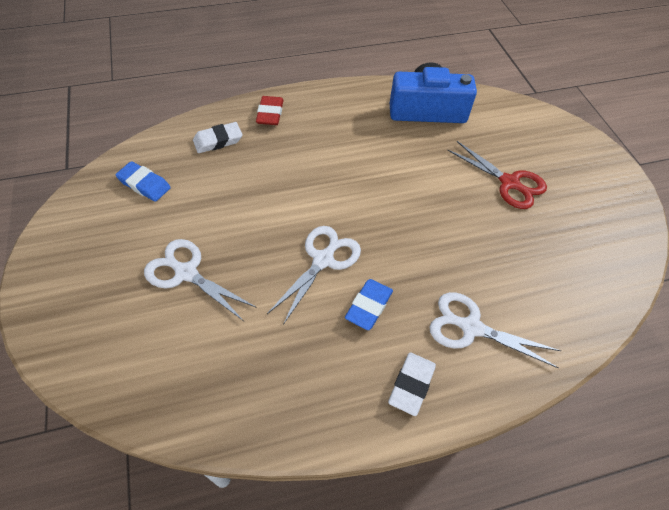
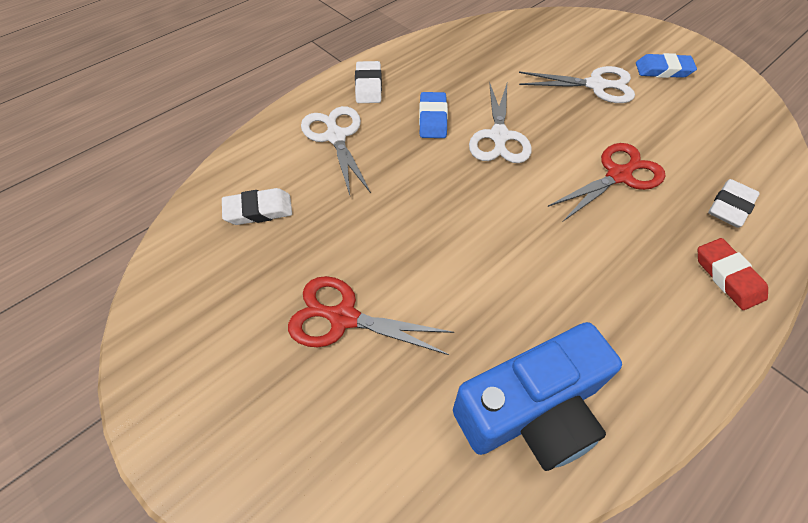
camera: 155 degrees right, 0 degrees up
blue eraser [116,161,171,202] -> blue eraser moved to [636,53,697,78]
white scissors [429,292,561,368] -> white scissors turned 105 degrees counterclockwise [301,106,371,195]
none -> white eraser [222,188,292,225]
none -> red scissors [548,143,665,221]

